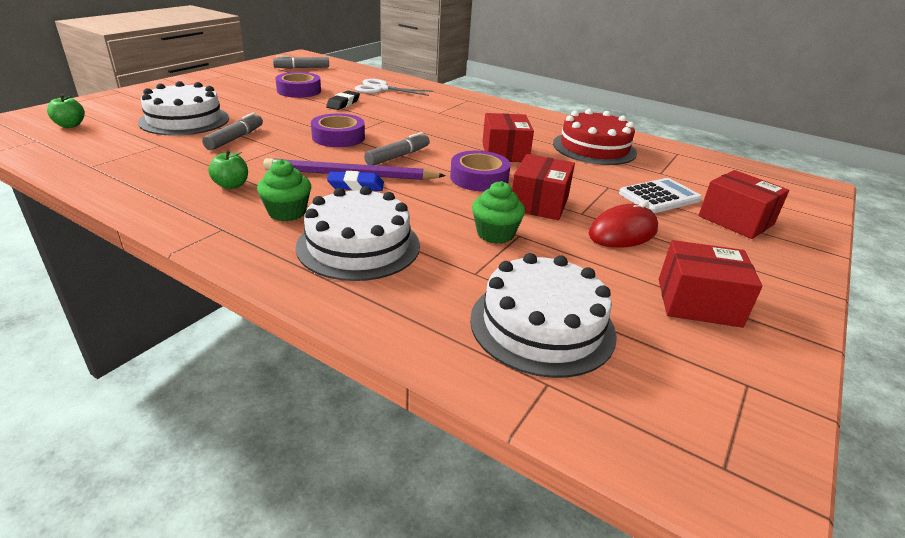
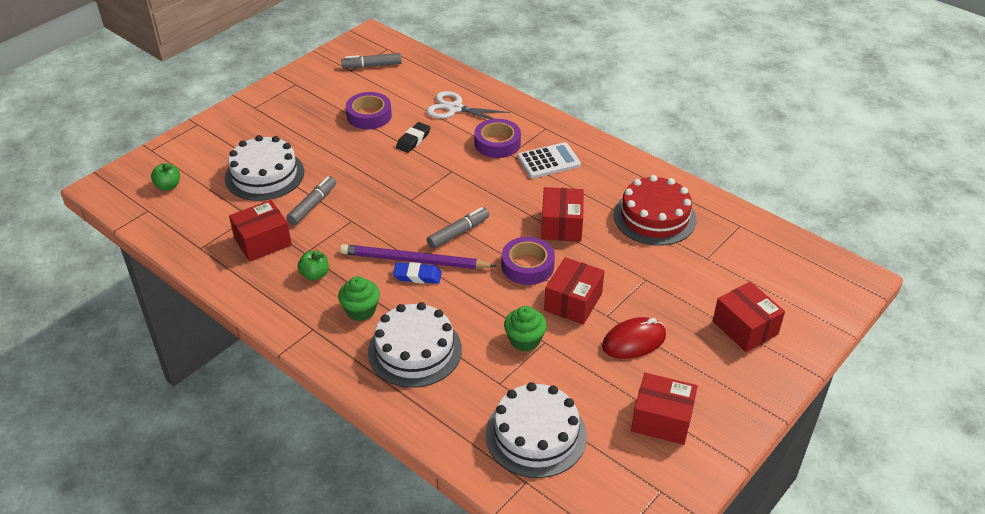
camera: 10 degrees right, 10 degrees up
purple tape [311,113,365,147] -> purple tape moved to [474,119,521,158]
white calculator [619,178,702,213] -> white calculator moved to [517,142,581,179]
none -> red box [229,200,292,262]

